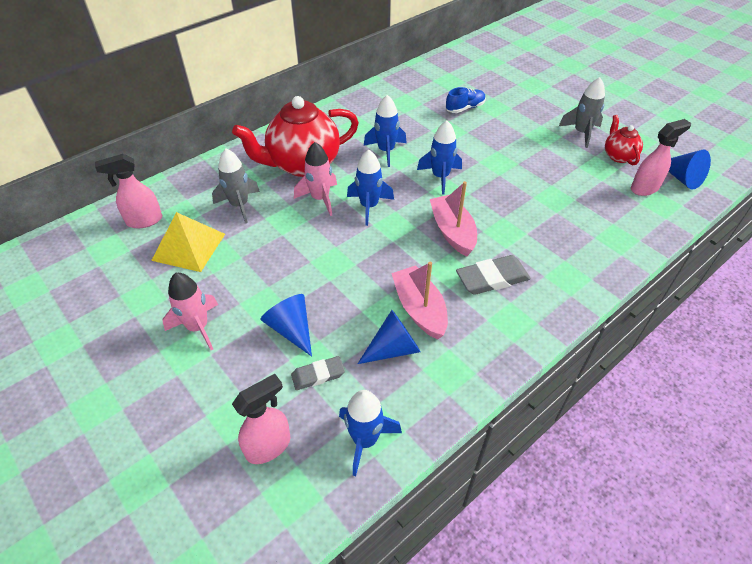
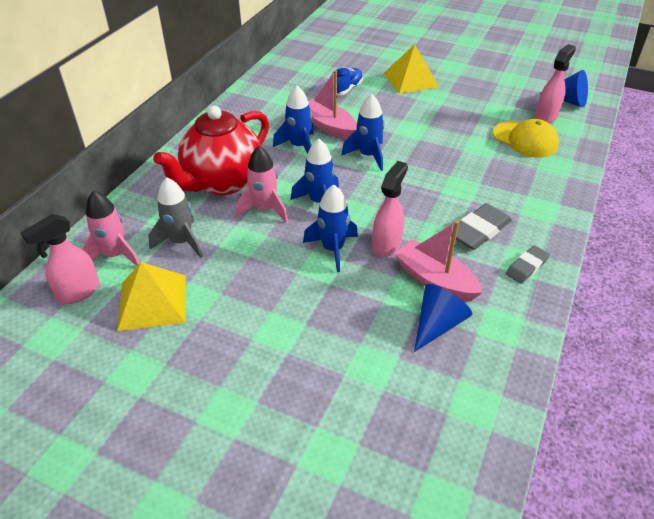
camera: 25 degrees left, 5 degrees down
pink rocket [162,273,218,350] -> pink rocket moved to [82,190,140,266]
pink spray bottle [232,374,290,464] -> pink spray bottle moved to [372,161,408,257]
blue cone [261,294,312,357] -> none
grey eraser [291,356,345,390] -> grey eraser moved to [506,245,550,284]
blue rocket [339,390,402,476] -> blue rocket moved to [303,185,358,272]
pink boat [430,181,477,256] -> pink boat moved to [308,70,357,140]
grey rocket [559,77,605,148] -> none
red teapot [605,115,643,165] -> none
none -> yellow pyramid [384,44,439,94]
none -> yellow cap [493,119,559,158]

